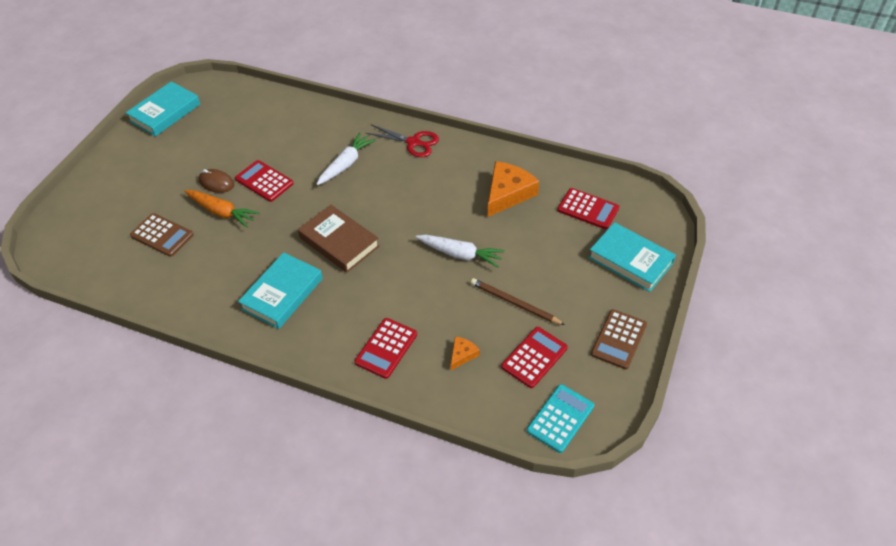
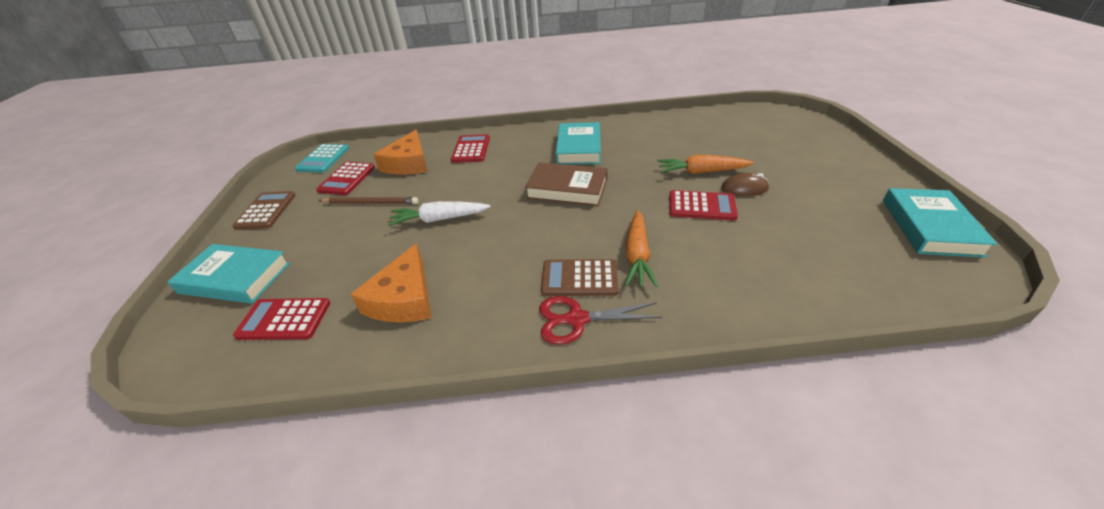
camera: 155 degrees right, 10 degrees down
brown calculator [130,213,194,257] -> brown calculator moved to [541,259,618,296]
white carrot [316,132,376,185] -> orange carrot [625,210,658,287]
orange cheese [451,336,480,370] -> orange cheese [373,130,428,174], size x2.06

